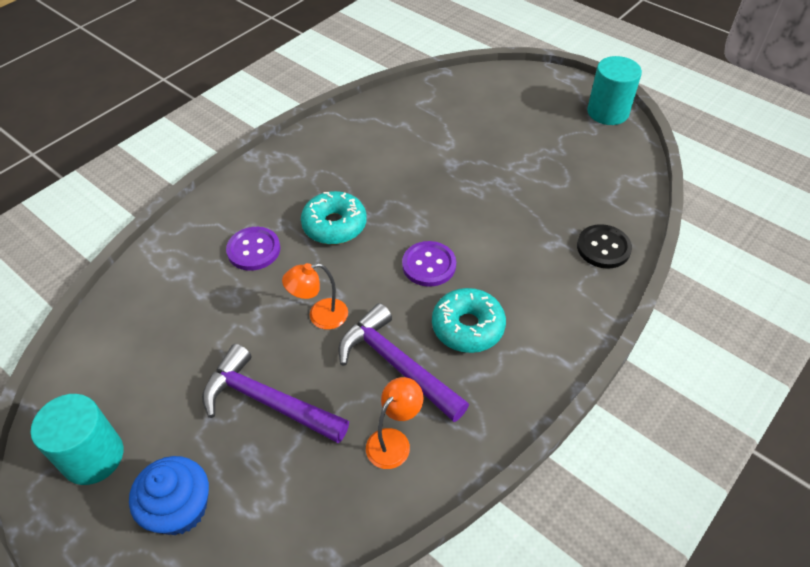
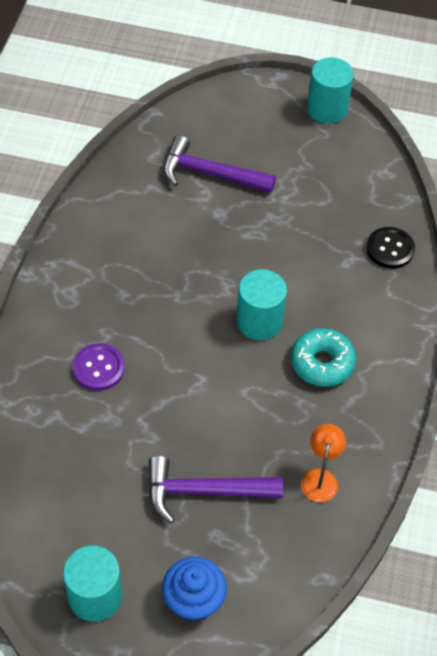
camera: 30 degrees left, 5 degrees up
orange lamp [282,263,348,330] -> none
turquoise donut [301,191,367,245] -> none
purple hammer [338,303,469,422] -> purple hammer moved to [163,135,276,193]
purple button [402,241,456,287] -> turquoise cylinder [236,269,287,340]

